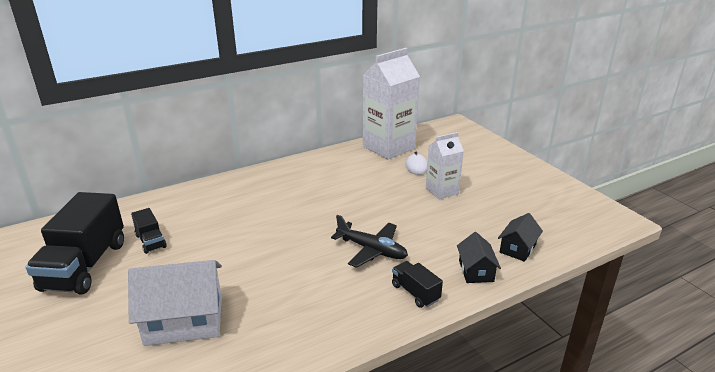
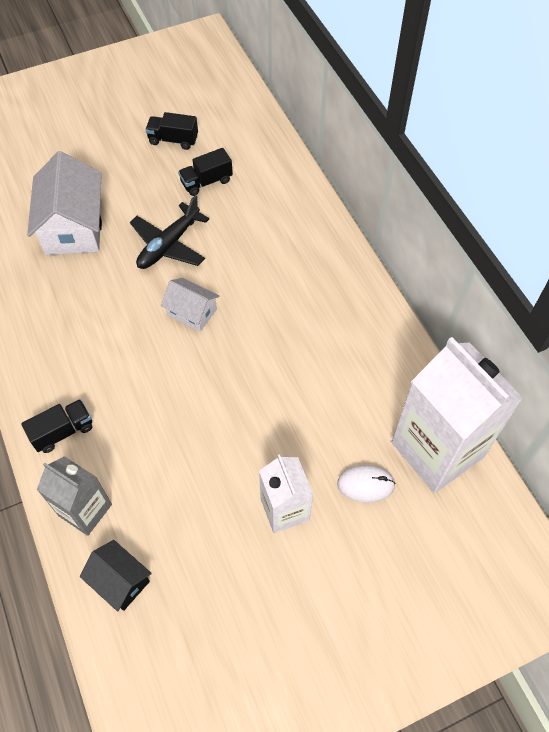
camera: 95 degrees right, 30 degrees up
black truck [26,192,124,295] -> black truck [145,112,198,150], size x0.48
black plane [331,215,408,268] -> black plane moved to [130,195,209,269]
black house [457,232,501,283] -> grey carton [37,456,112,536]
none -> white house [161,278,219,332]

